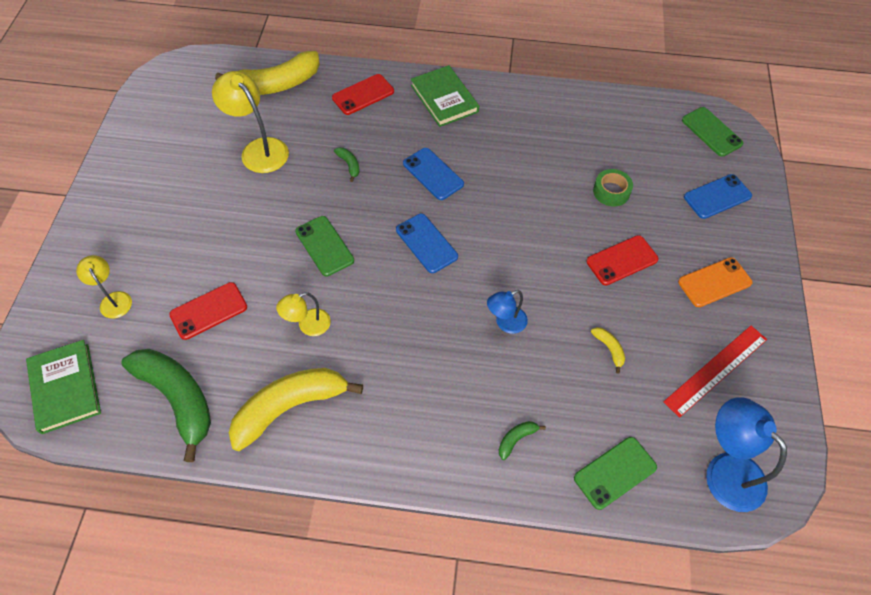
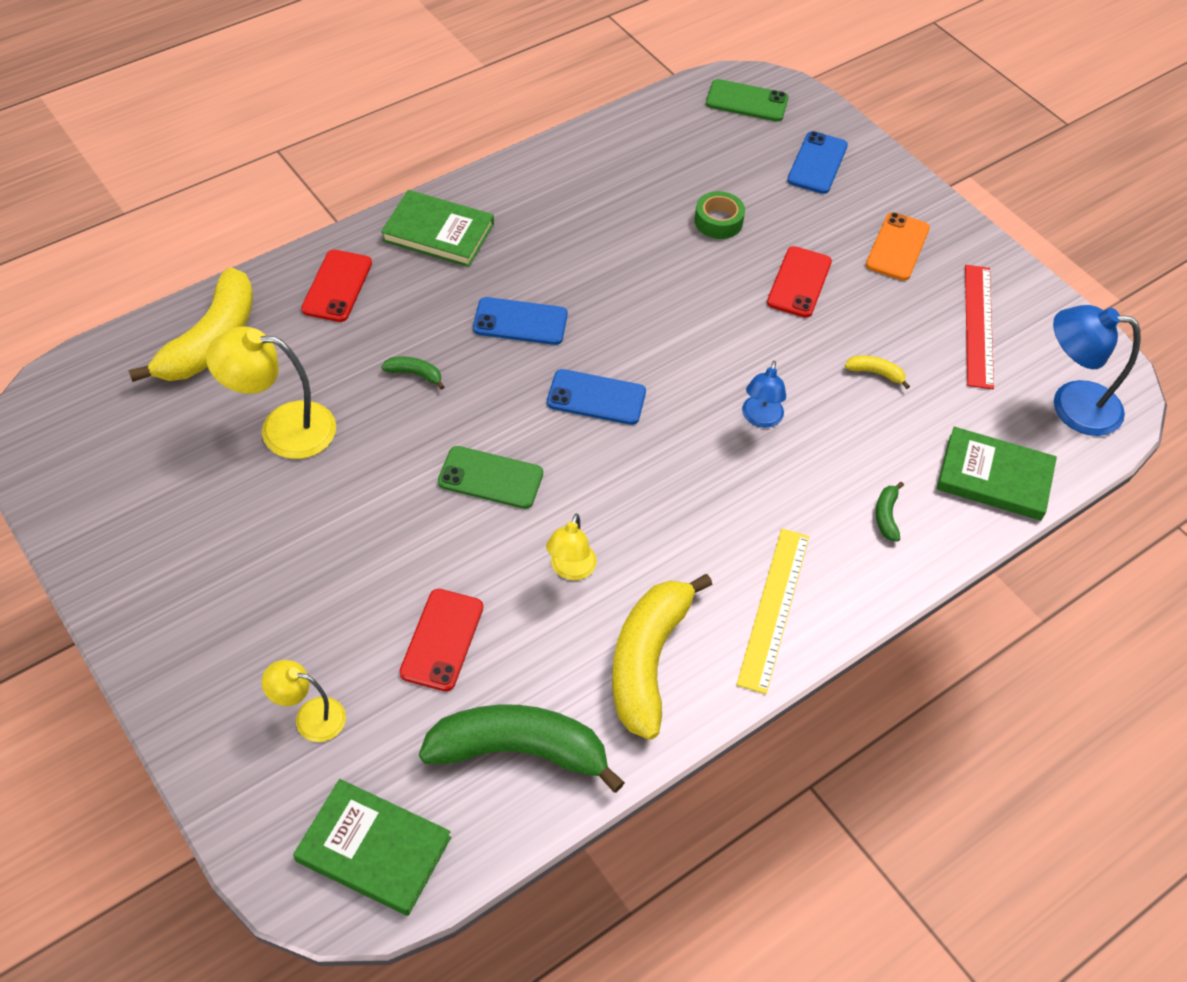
camera: 45 degrees left, 5 degrees down
green phone [574,437,657,510] -> green book [937,427,1057,520]
none -> yellow ruler [736,528,809,694]

